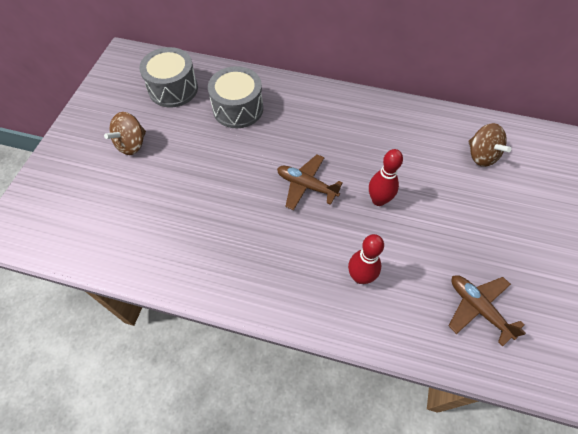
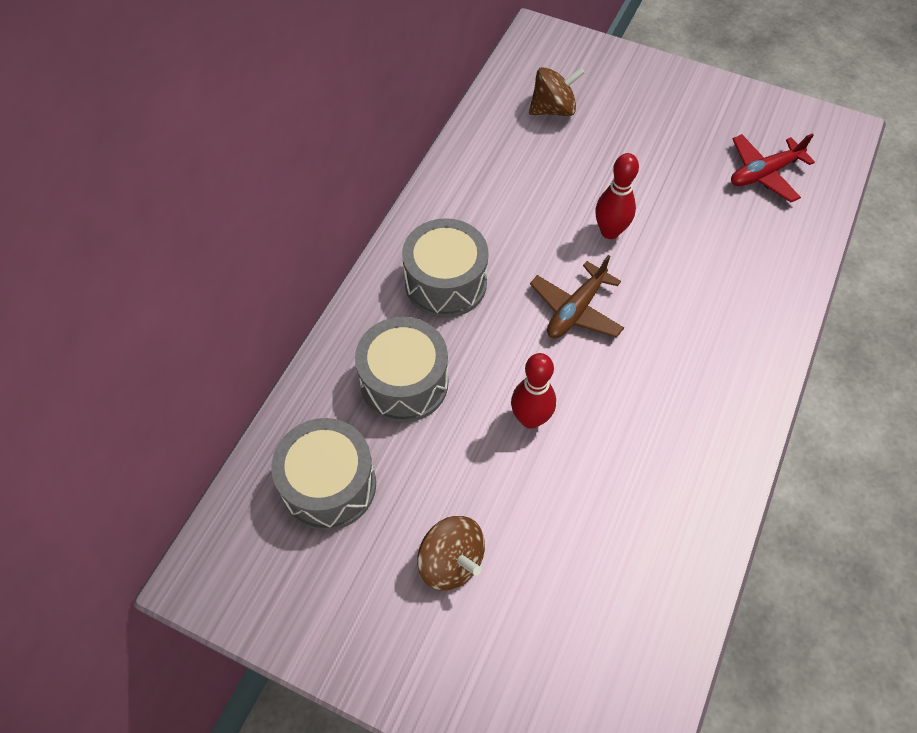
camera: 80 degrees left, 0 degrees up
red bowling pin [348,234,384,284] -> red bowling pin moved to [511,353,556,429]
brown plane [449,275,526,346] -> red plane [731,133,815,202]
none -> grey drum [402,218,489,318]

